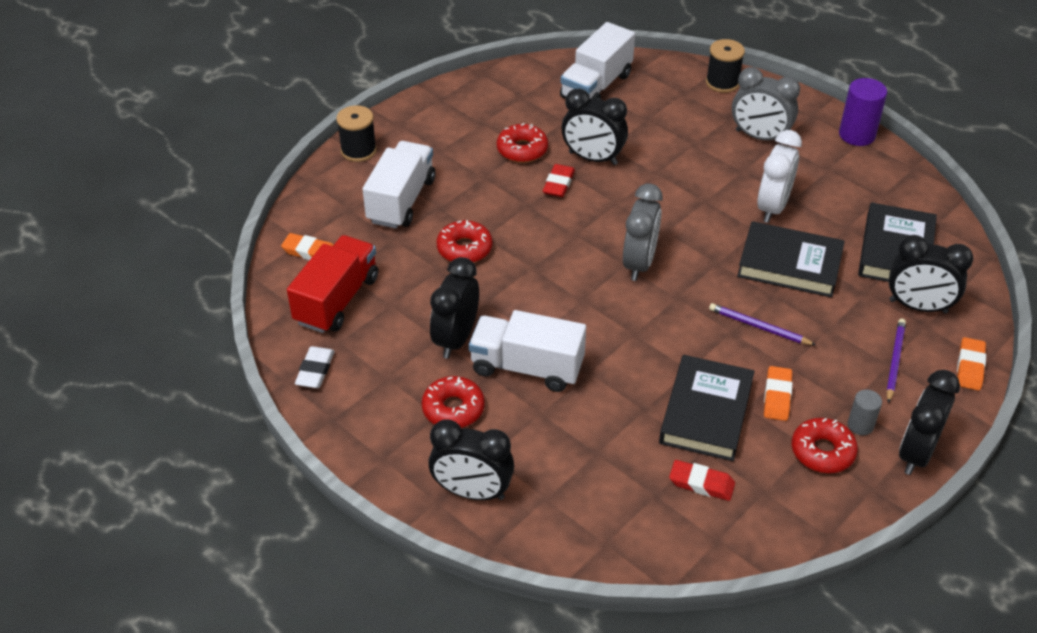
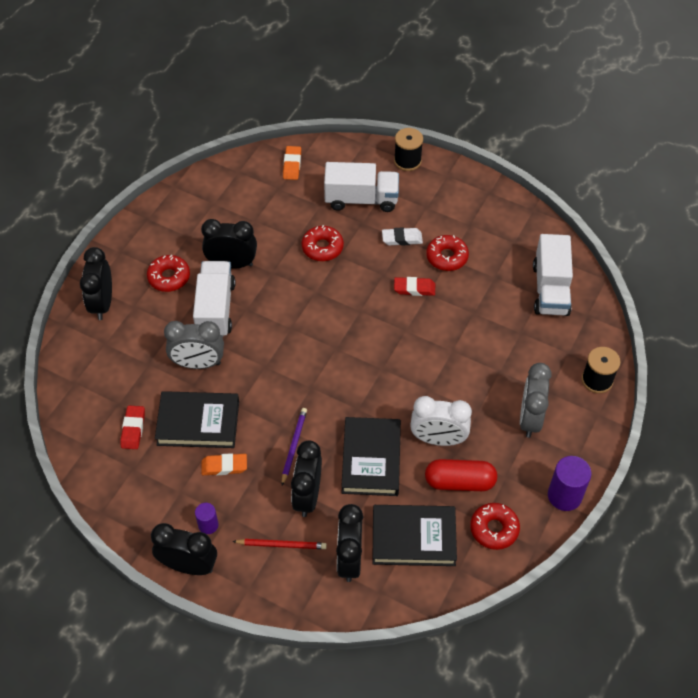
camera: 75 degrees right, 10 degrees up
red truck [287,235,378,333] -> none
white eraser [295,346,335,388] -> white eraser moved to [382,227,423,246]
white truck [560,22,635,99] -> white truck turned 105 degrees counterclockwise [533,234,573,316]
black clock [562,89,628,165] -> black clock moved to [291,440,322,517]
grey clock [623,184,663,281] -> grey clock moved to [164,321,224,369]
red donut [792,418,858,473] -> red donut moved to [470,503,520,550]
grey cylinder [848,389,882,435] -> purple cylinder [195,503,219,534]
purple pencil [886,319,906,403] -> red pencil [232,539,327,549]
orange eraser [957,337,986,391] -> none
none -> red capsule [425,459,497,491]

